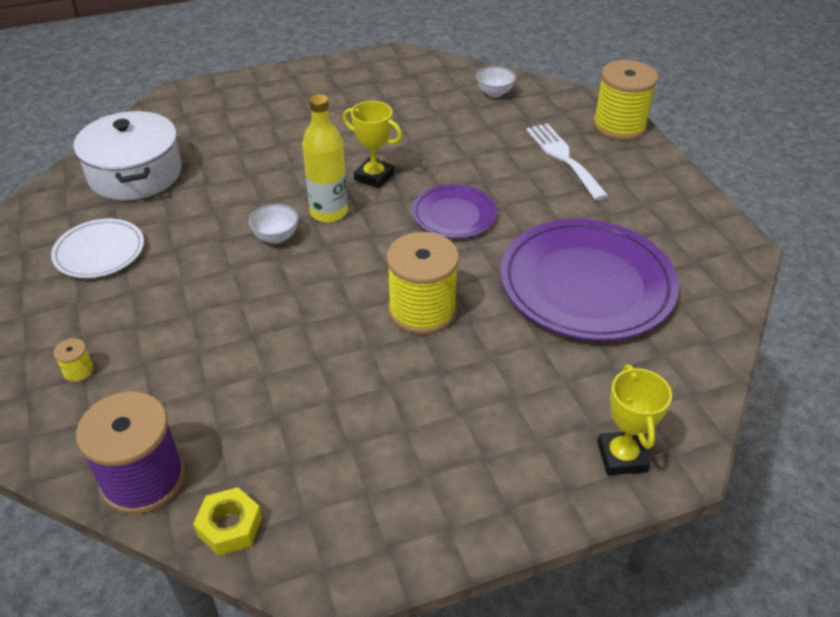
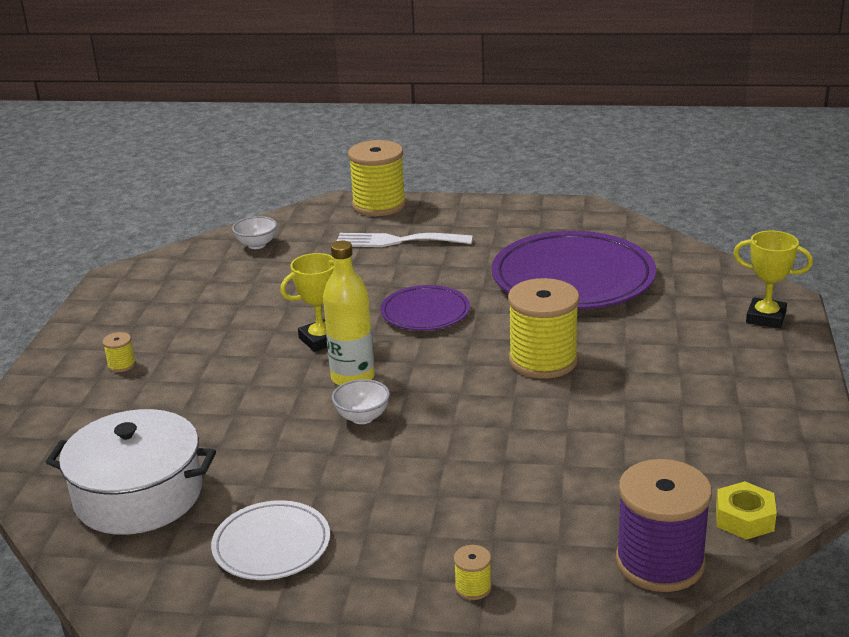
camera: 60 degrees left, 15 degrees down
none -> yellow spool [102,332,136,372]

